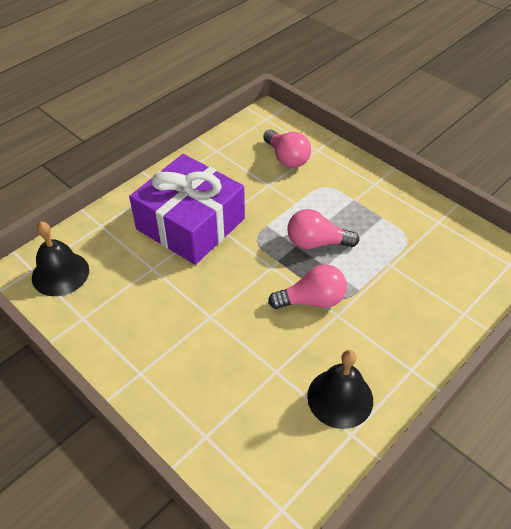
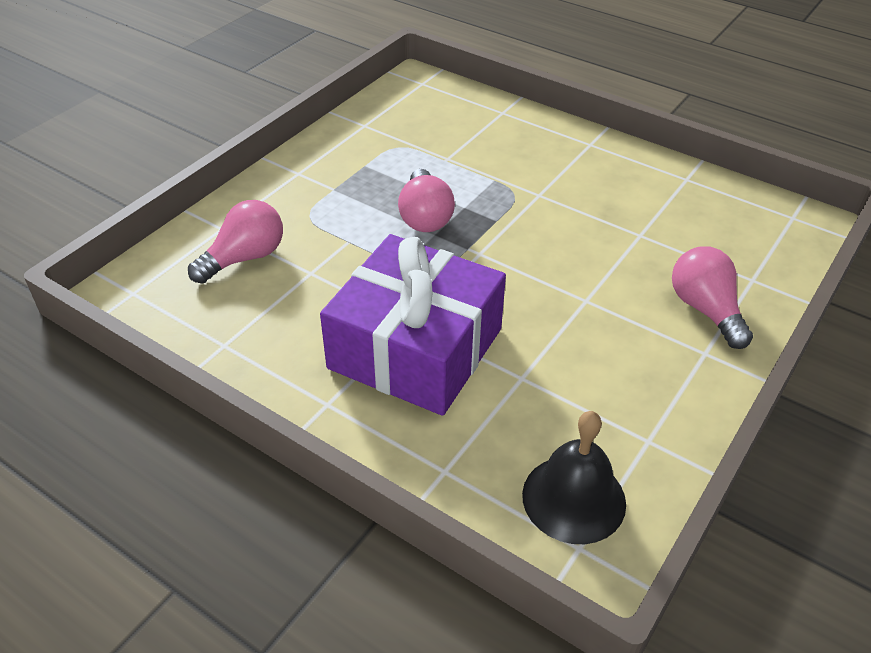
camera: 100 degrees left, 5 degrees down
pink light bulb [268,264,347,309] -> pink light bulb moved to [672,246,753,349]
black bell [307,350,373,429] -> none

